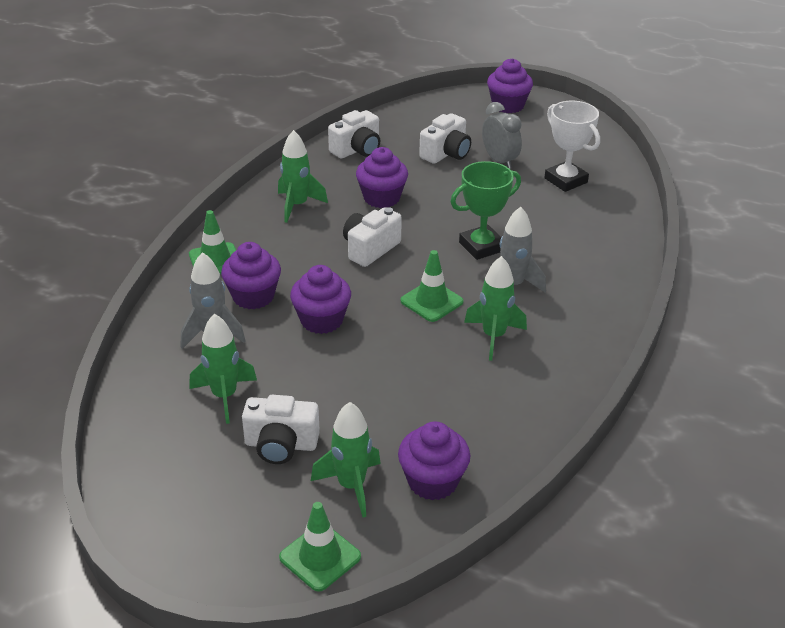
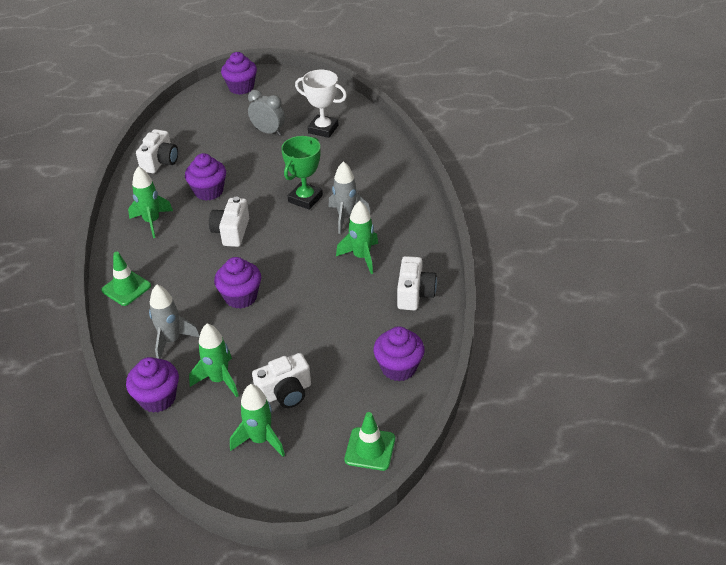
camera: 30 degrees left, 5 degrees up
purple cupcake [221,242,281,309] -> purple cupcake moved to [126,357,179,413]
green rocket [311,402,381,517] -> green rocket moved to [230,384,285,457]
green traffic cone [400,250,464,322] -> none
white camera [419,113,471,164] -> white camera moved to [397,256,437,310]

